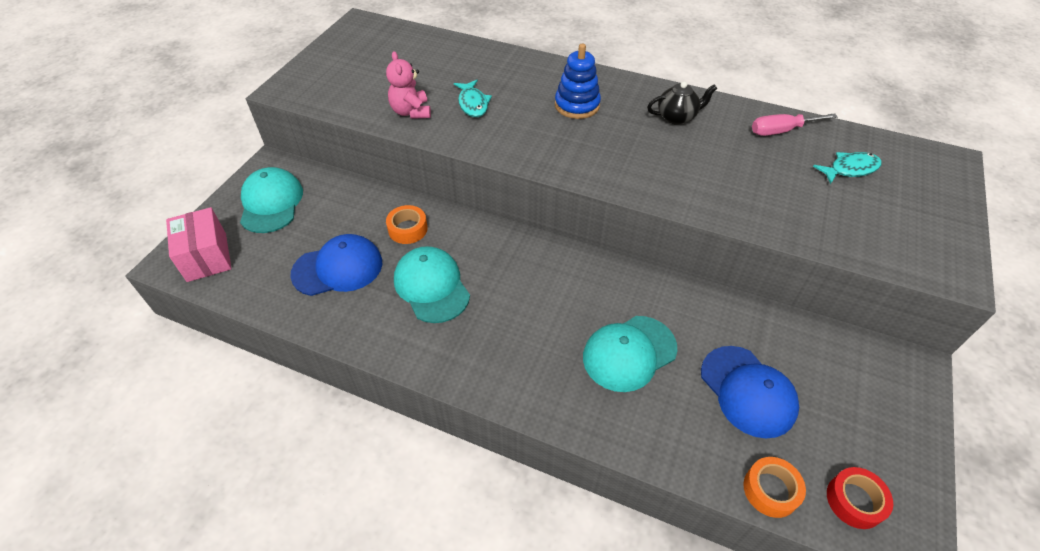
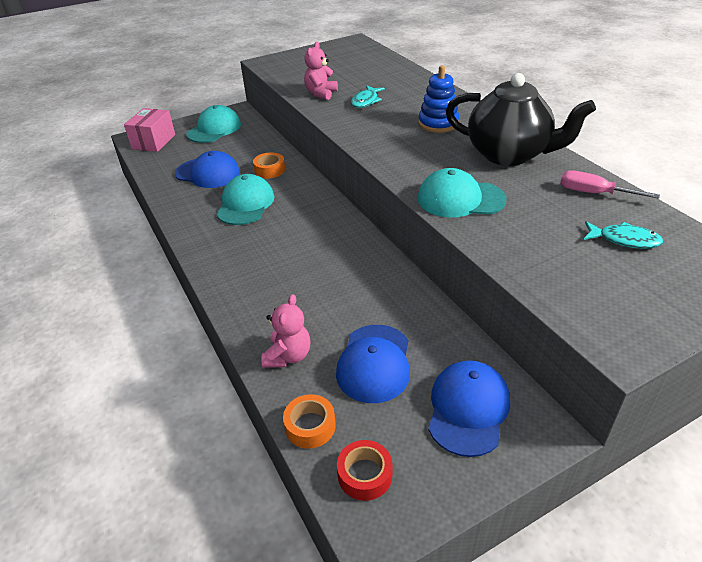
camera: 40 degrees right, 10 degrees down
turquoise cap [583,316,677,392] -> turquoise cap moved to [417,168,507,218]
black teapot [647,81,717,125] -> black teapot [446,73,596,166], size x2.12
none -> pink teddy bear [262,294,311,368]
none -> blue cap [428,361,510,457]

